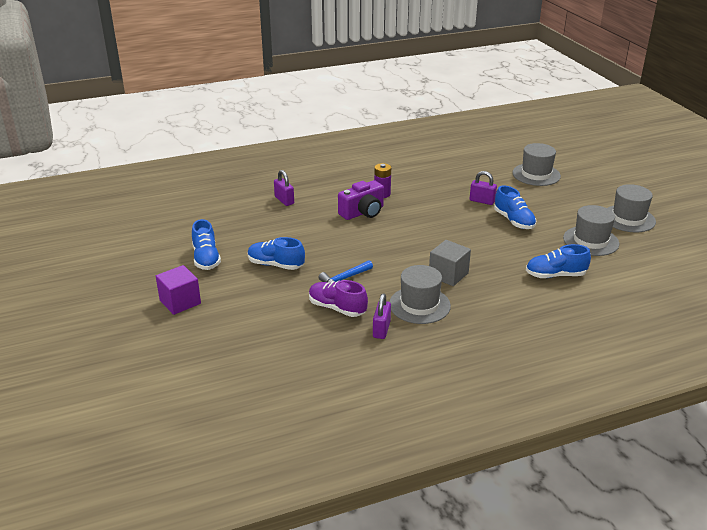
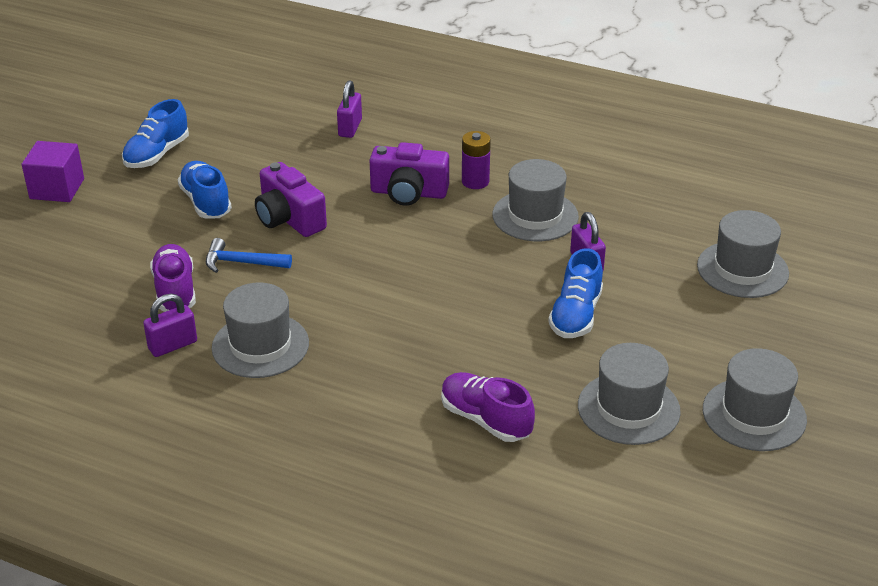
camera: 45 degrees right, 5 degrees up
grey cube [429,240,471,286] -> none
blue shoe [526,244,591,278] -> purple shoe [441,372,535,442]
none -> purple camera [255,162,327,237]
none -> grey hat [492,159,579,241]

